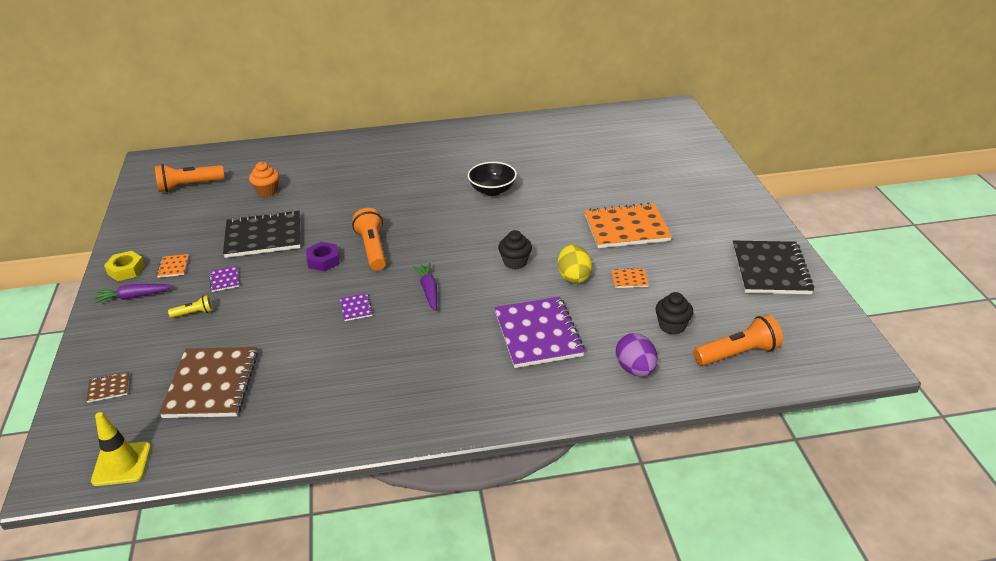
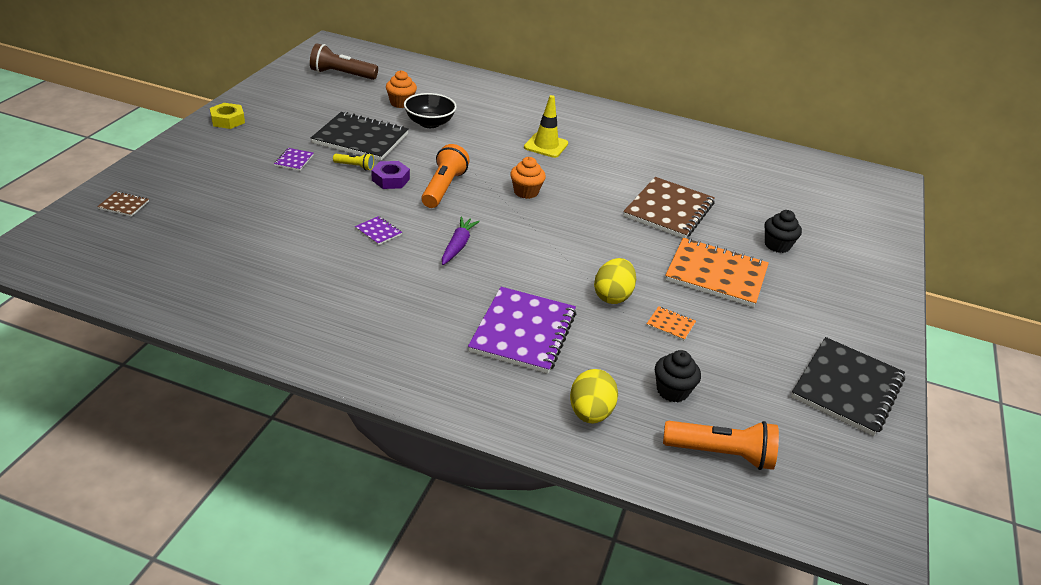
camera: 25 degrees right, 0 degrees up
yellow traffic cone [91,412,151,486] -> yellow traffic cone moved to [524,95,568,158]
purple carrot [94,284,174,303] -> none
orange flashlight [155,164,225,192] -> brown flashlight [310,43,378,80]
orange notebook [157,254,189,278] -> none
brown notebook [159,347,258,418] -> brown notebook moved to [623,177,715,238]
yellow flashlight [168,295,213,318] -> yellow flashlight moved to [333,153,374,171]
purple notebook [340,293,373,321] -> purple notebook turned 60 degrees counterclockwise [355,216,402,245]
black bowl [468,162,517,196] -> black bowl moved to [404,93,457,128]
black cupcake [498,230,532,269] -> black cupcake moved to [764,210,802,253]
purple egg [616,333,658,377] -> yellow egg [570,369,618,424]
none -> orange cupcake [510,157,546,199]

